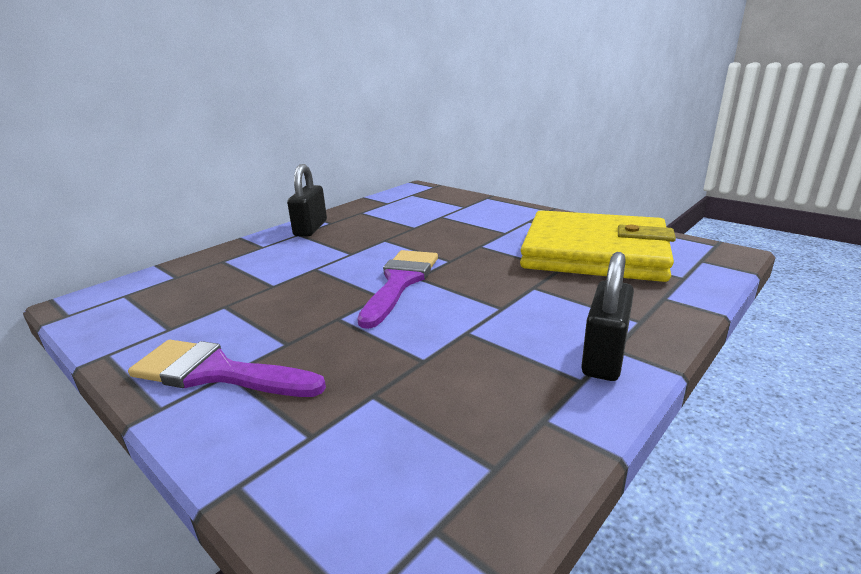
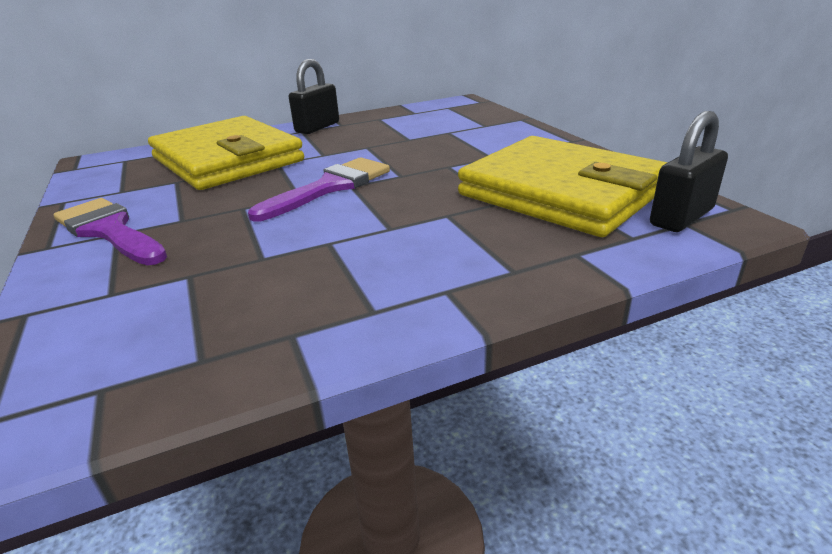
camera: 25 degrees right, 5 degrees up
black padlock [581,252,634,381] -> black padlock moved to [650,111,728,232]
none -> yellow wallet [148,116,304,190]

